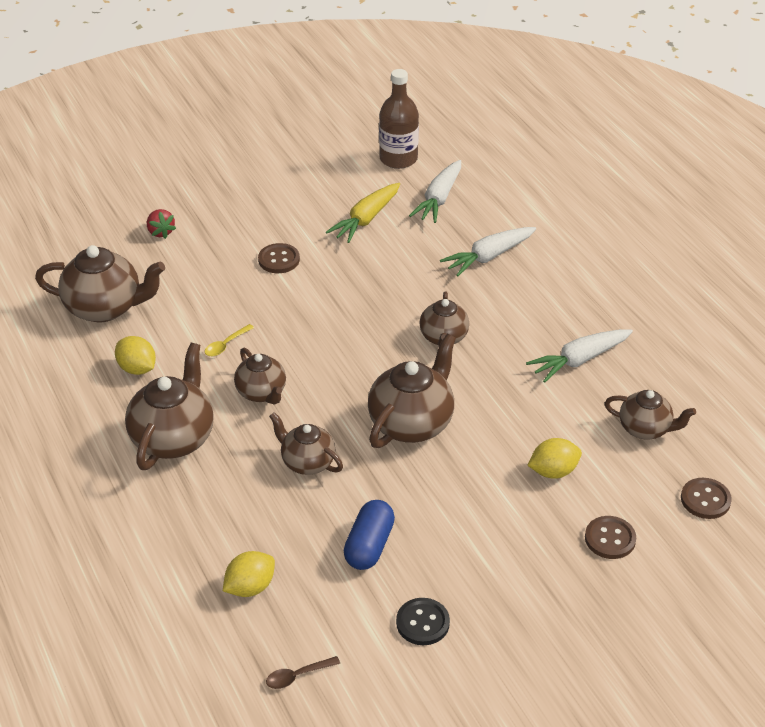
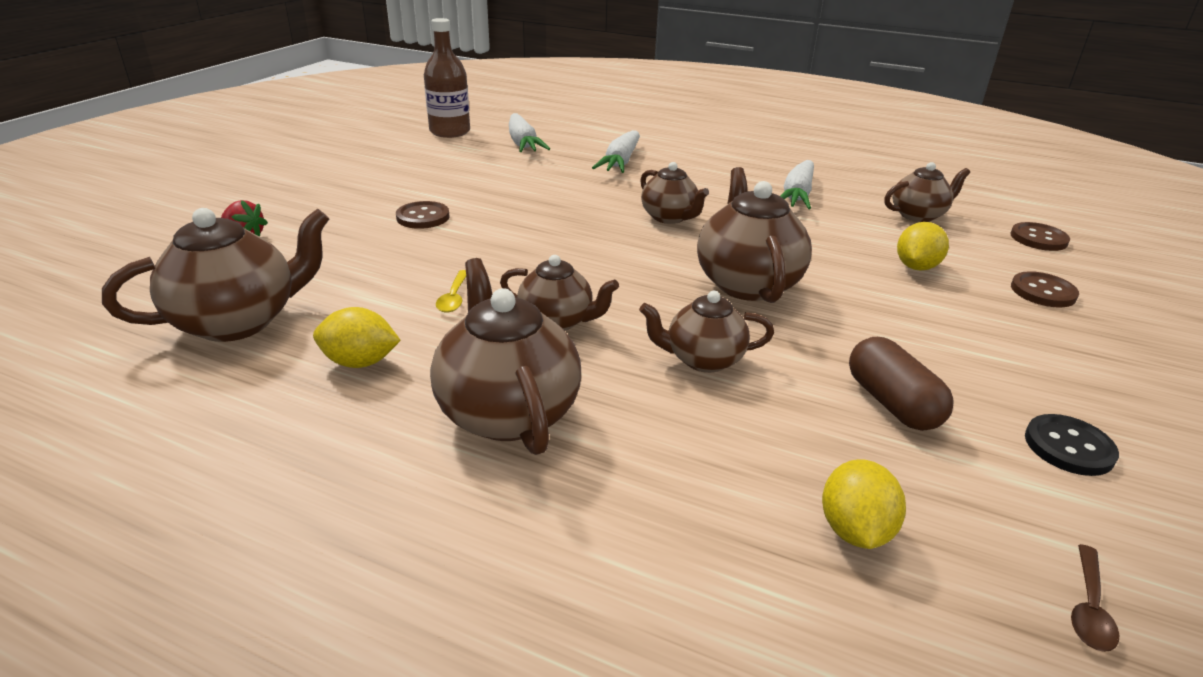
camera: 40 degrees left, 10 degrees down
yellow carrot [326,183,400,243] -> none
blue capsule [344,500,395,570] -> brown capsule [849,337,954,431]

